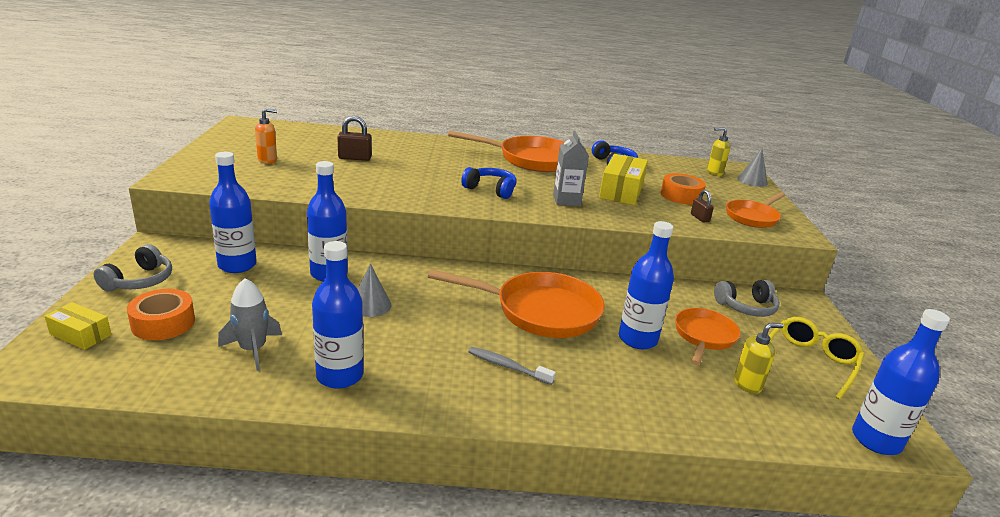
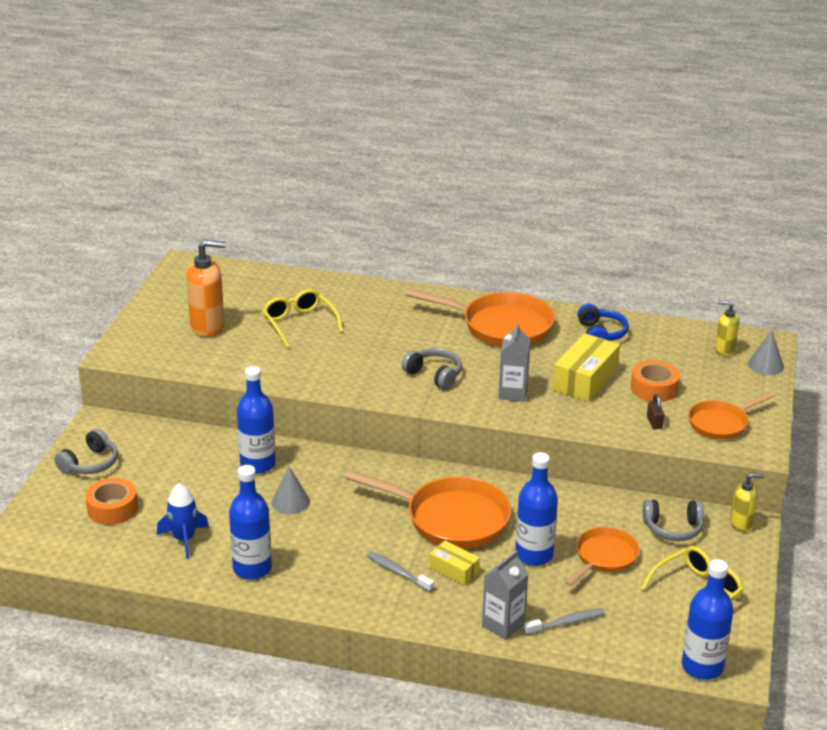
camera: 15 degrees right, 5 degrees up
yellow box [45,302,112,350] -> yellow box moved to [430,540,480,586]
blue bottle [209,152,257,273] -> none
grey rocket [218,278,282,371] -> blue rocket [157,483,209,559]
orange soap dispenser [255,108,277,164] -> orange soap dispenser [186,240,226,337], size x1.75
brown padlock [337,116,372,161] -> yellow glasses [262,289,344,348]
blue headphones [461,167,517,199] -> grey headphones [402,348,462,390]
yellow soap dispenser [734,323,784,394] -> yellow soap dispenser moved to [730,473,765,532]
none -> grey carton [482,550,529,640]
none -> grey toothbrush [524,608,605,635]

